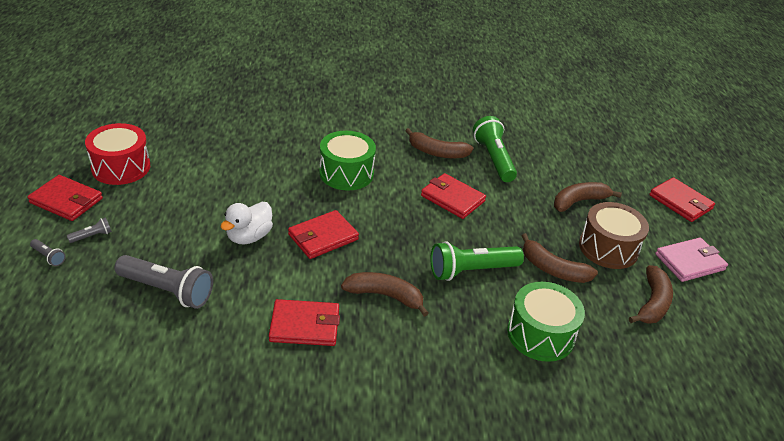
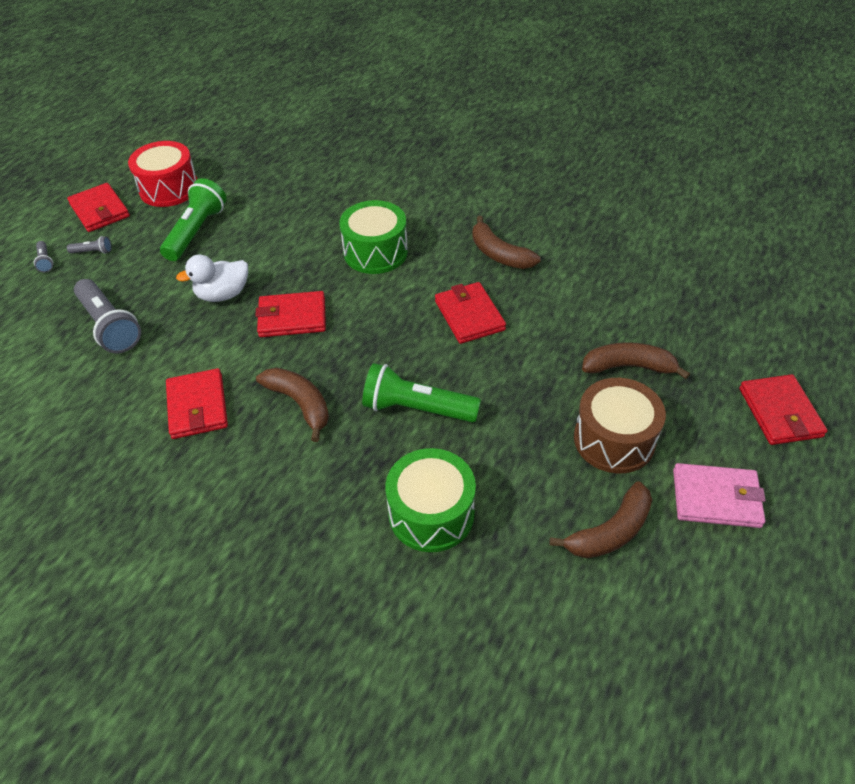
camera: 35 degrees right, 10 degrees up
red wallet [269,299,340,346] -> red wallet turned 45 degrees clockwise [166,368,228,439]
green flashlight [473,116,517,182] -> green flashlight moved to [160,178,227,261]
brown banana [521,233,598,283] -> none

